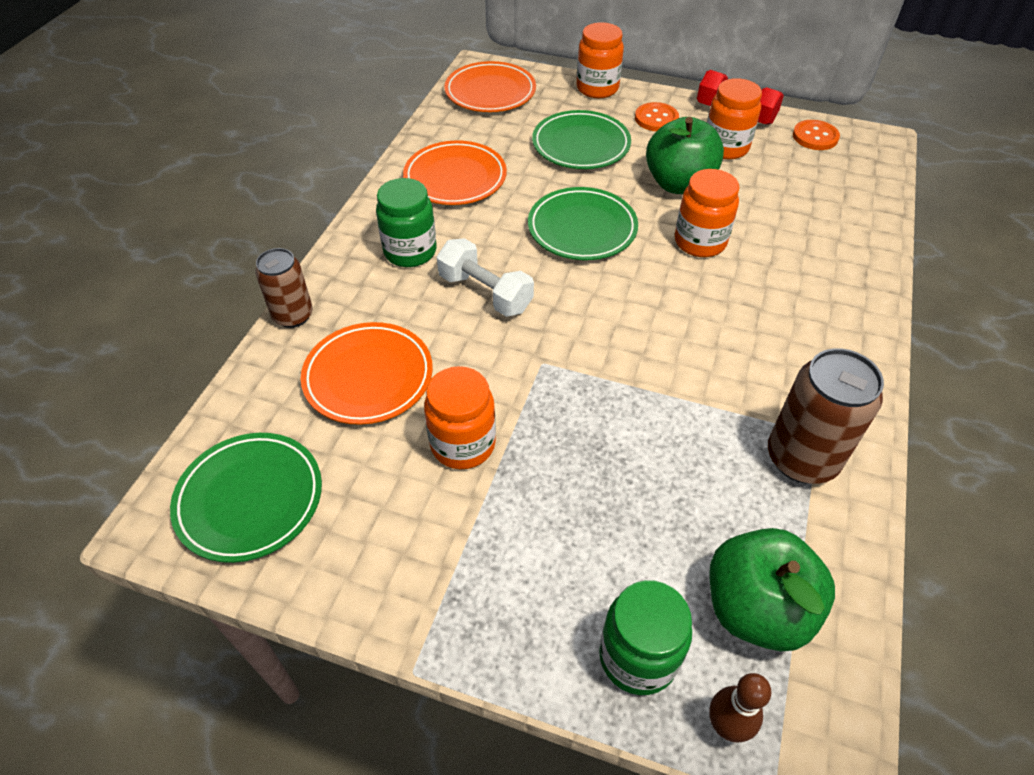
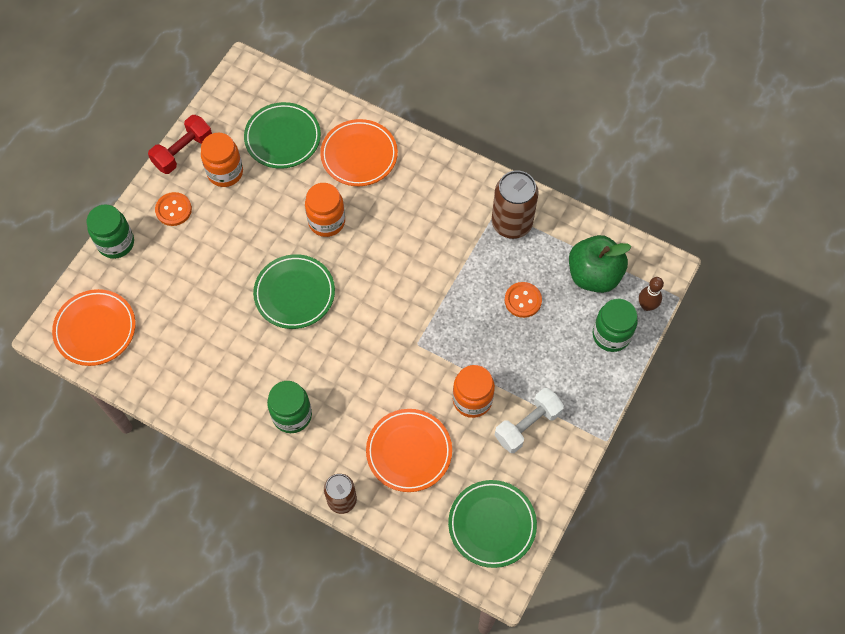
camera: 80 degrees left, 15 degrees up
orange plate [403,140,507,205] -> orange plate moved to [320,119,398,186]
white dumbbell [437,238,534,317] -> white dumbbell moved to [495,388,564,453]
green plate [532,110,631,169] -> green plate moved to [244,102,321,169]
orange jar [576,22,624,98] -> green jar [87,204,134,259]
green apple [646,117,724,194] -> none
orange button [793,120,840,150] -> orange button moved to [505,282,542,318]

